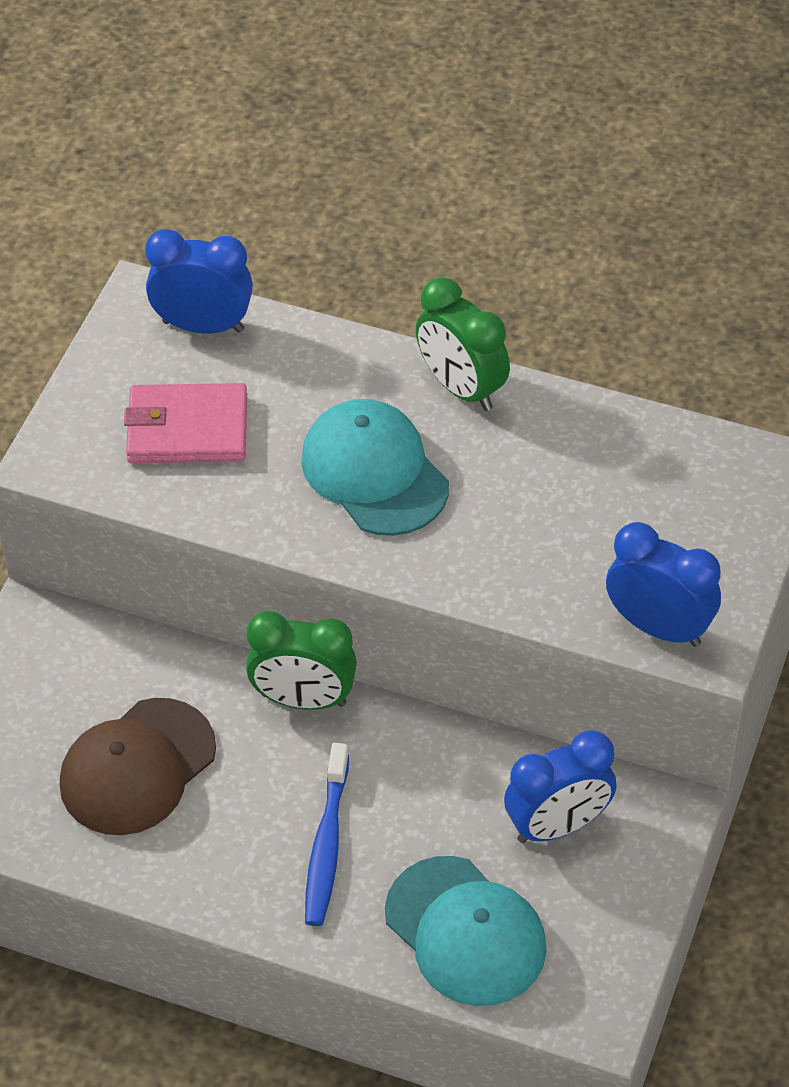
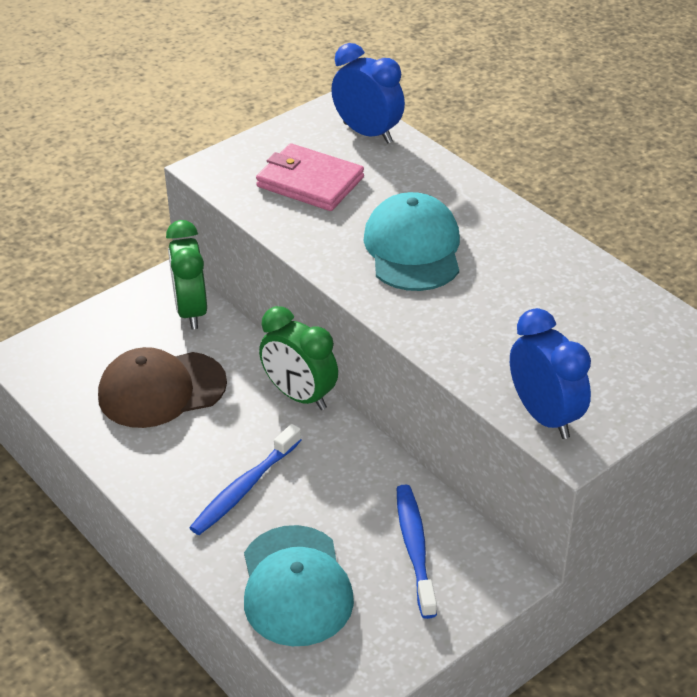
camera: 30 degrees right, 10 degrees down
green clock [416,277,510,411] -> green clock moved to [166,220,207,329]
blue clock [504,730,617,843] -> blue toothbrush [397,484,437,619]

